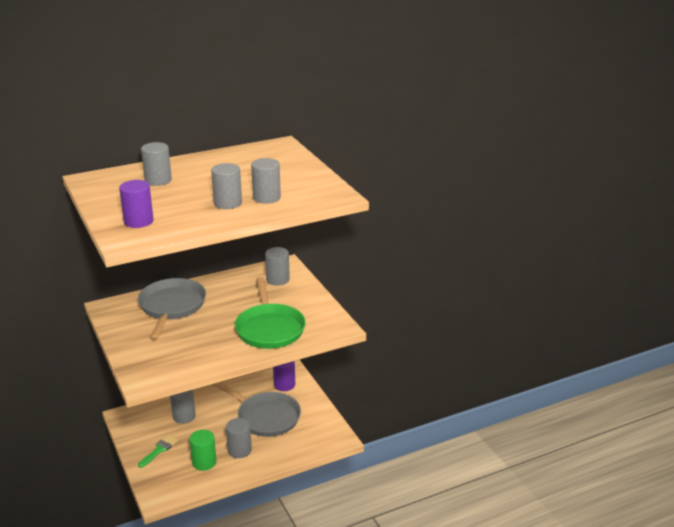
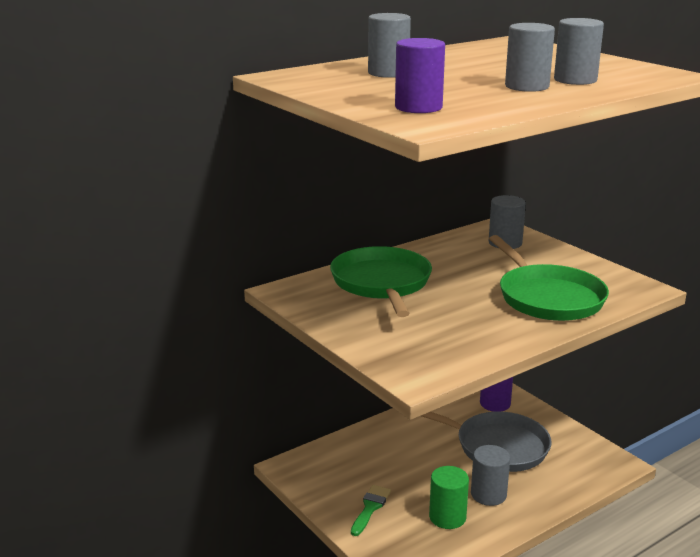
camera: 10 degrees left, 5 degrees down
grey pan [138,278,206,338] -> green pan [330,246,432,317]
grey cylinder [170,390,196,424] -> none

